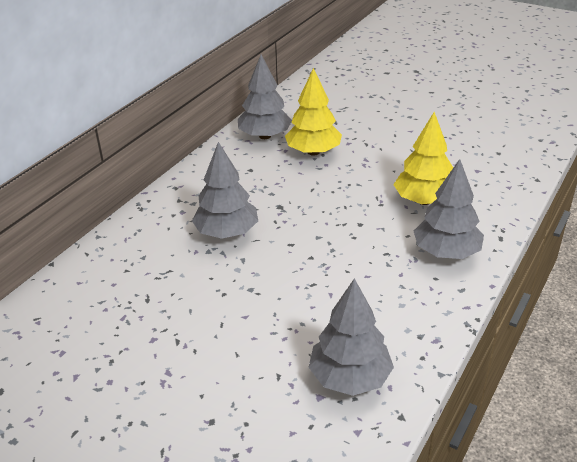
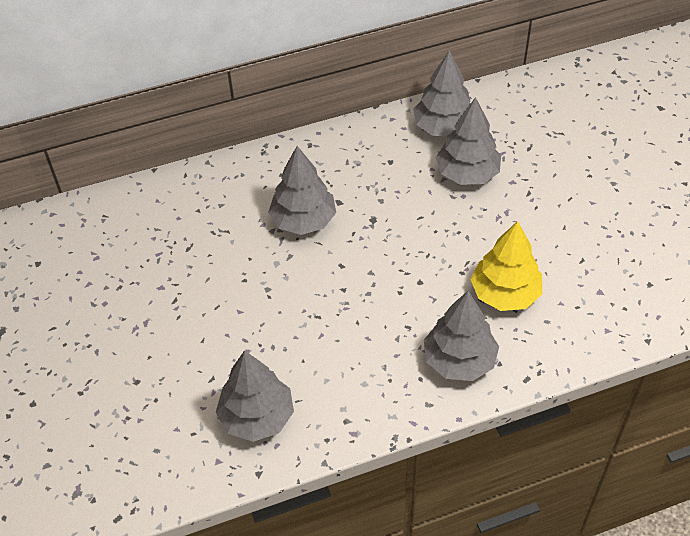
camera: 40 degrees right, 15 degrees up
yellow tree [285,68,342,156] -> grey tree [436,97,501,185]

